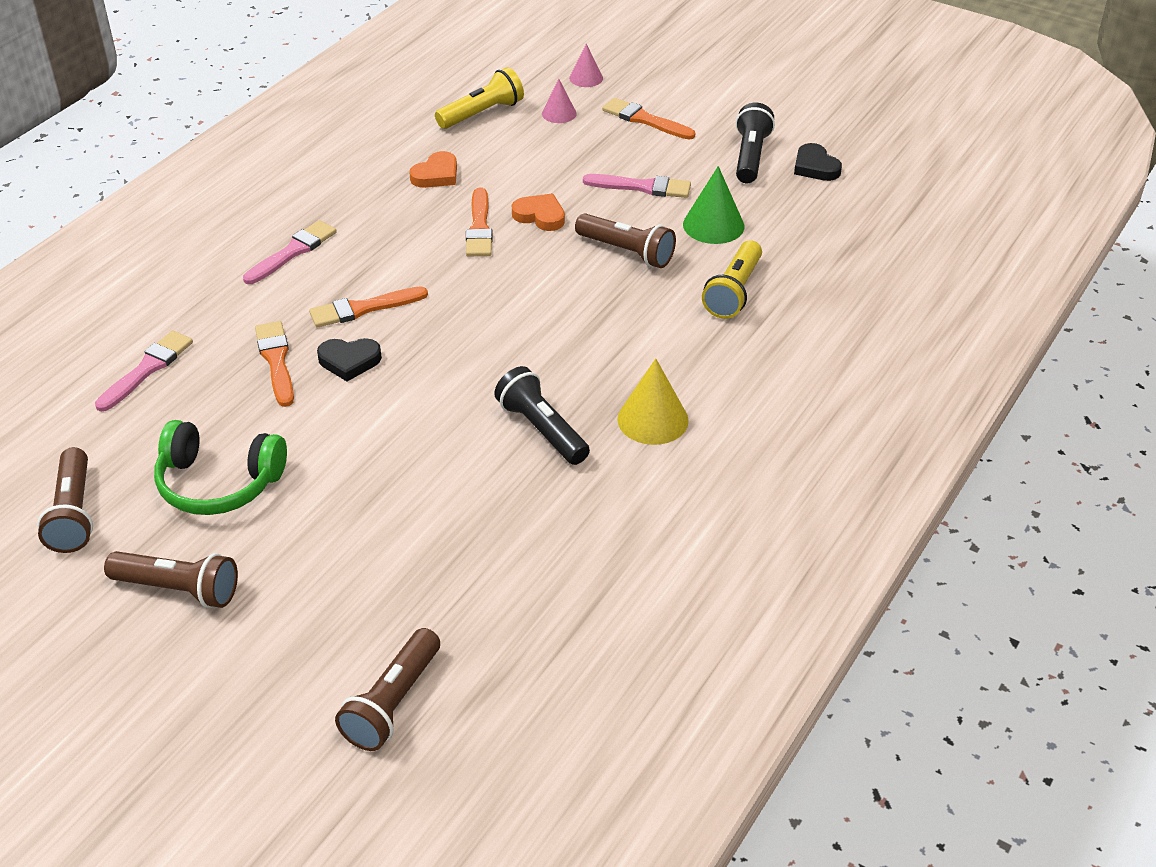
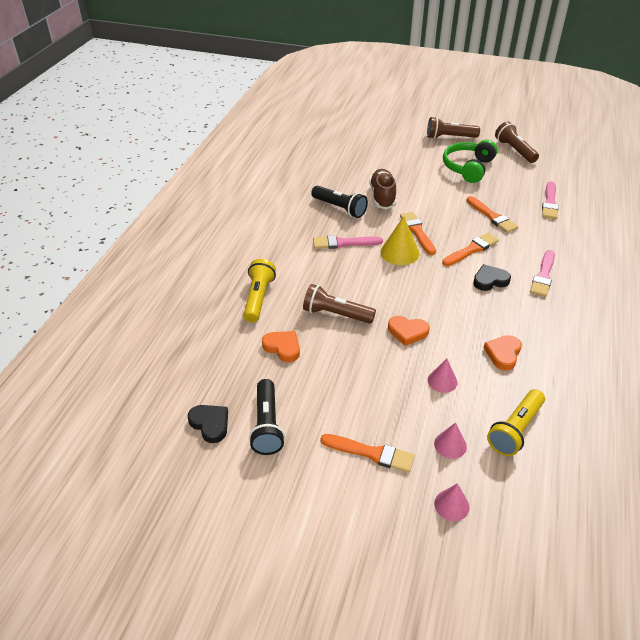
camera: 165 degrees right, 0 degrees up
green headphones [154,420,287,515] -> green headphones turned 60 degrees counterclockwise [443,140,498,183]
black heart [317,338,382,381] -> black heart moved to [473,264,511,291]
brown flashlight [335,628,440,751] -> none
orange brush [466,187,493,256] -> orange brush moved to [400,212,436,255]
pink brush [583,174,691,198] -> pink brush moved to [313,235,383,249]
yellow cone [617,359,689,445] -> yellow cone moved to [380,216,419,265]
green cone [683,166,744,244] -> orange heart [262,331,300,362]
none -> brown shoe [369,169,396,209]
none -> pink cone [428,359,458,393]

